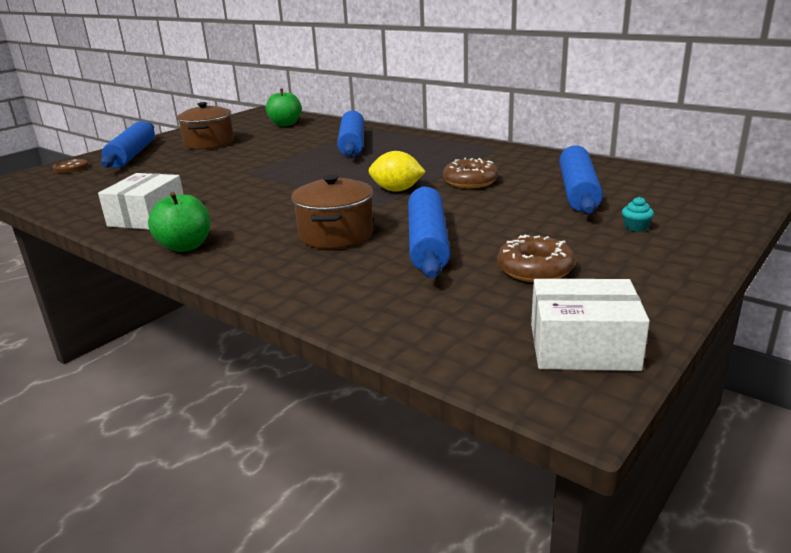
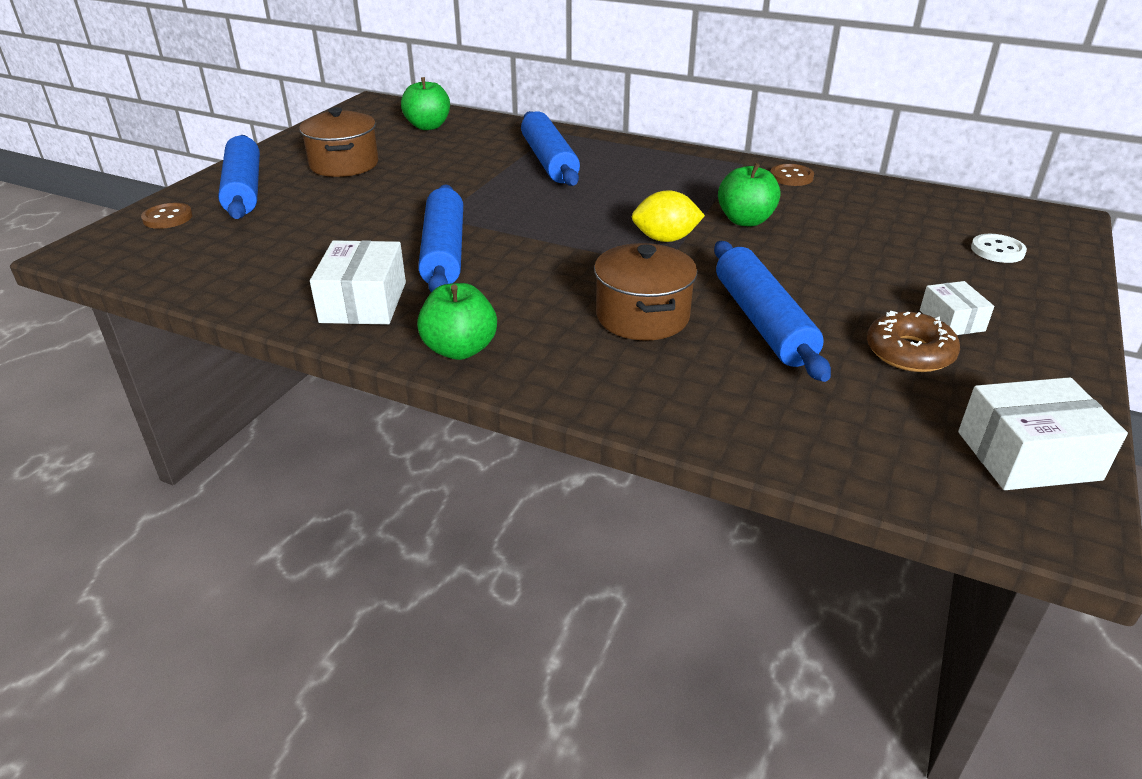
camera: 15 degrees left, 10 degrees up
brown donut [443,158,499,188] -> green apple [718,163,781,226]
blue rolling pin [559,145,603,214] -> blue rolling pin moved to [418,184,463,292]
turquoise cupcake [622,197,654,232] -> none
none -> brown button [771,164,814,186]
none -> white box [920,281,994,335]
none -> white button [971,234,1027,263]

